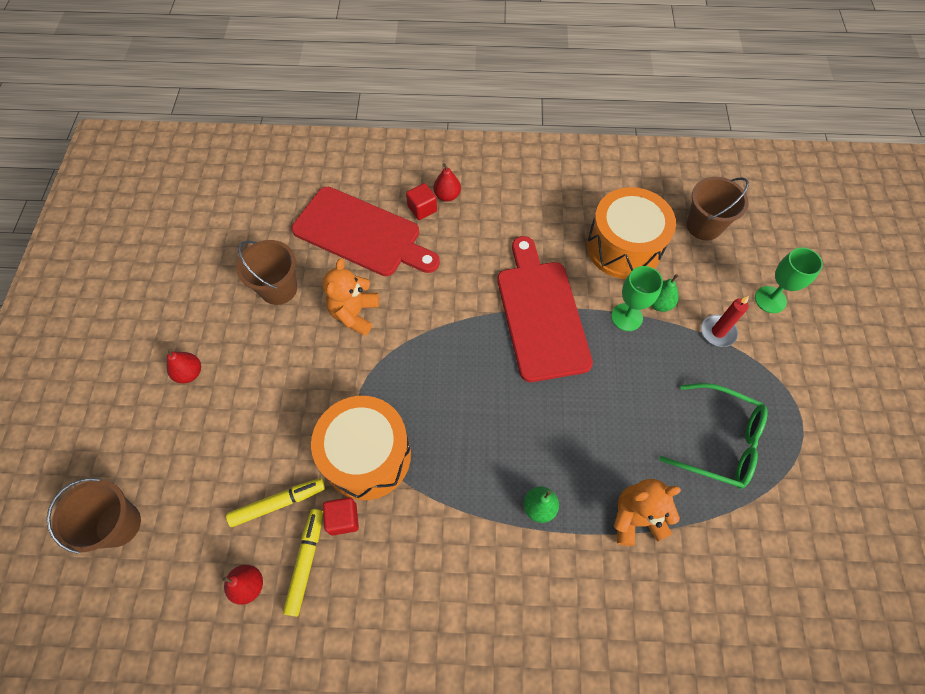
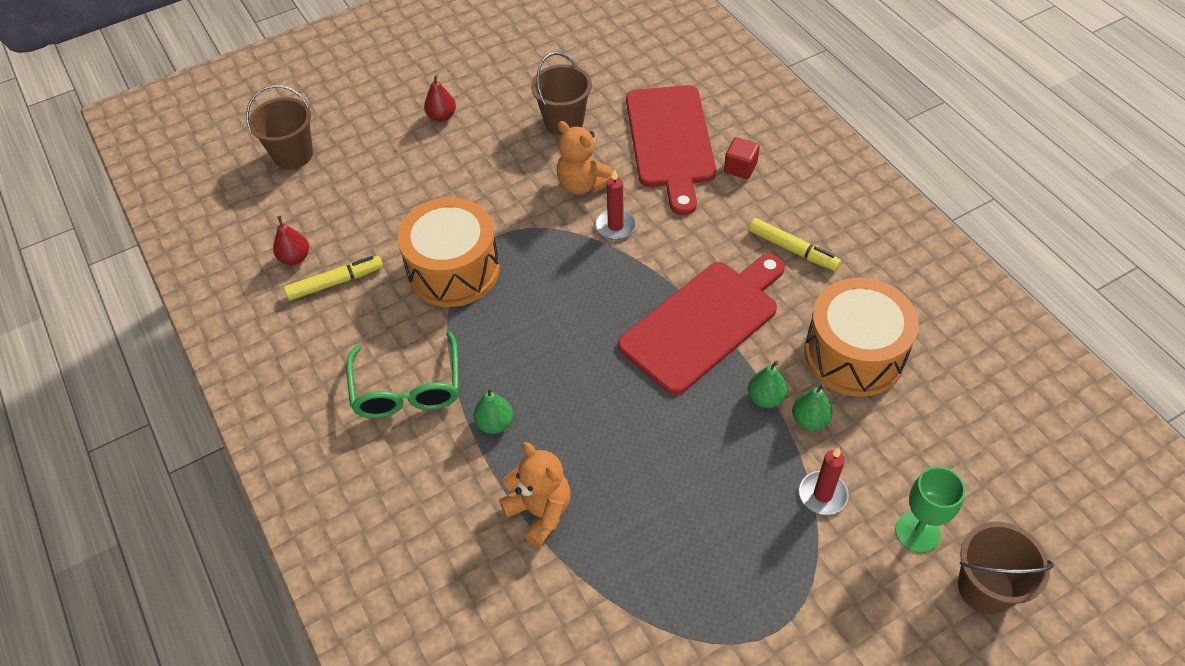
camera: 60 degrees right, 10 degrees down
yellow marker [226,478,325,527] -> yellow marker moved to [749,218,841,271]
orange teddy bear [323,258,379,336] -> orange teddy bear turned 120 degrees counterclockwise [557,121,613,194]
red cube [323,497,359,536] -> none
red pear [433,163,461,201] -> none
green goblet [611,266,663,331] -> green pear [748,360,788,408]
green glasses [659,383,768,489] -> green glasses moved to [346,331,459,418]
brown bucket [687,177,749,241] -> brown bucket moved to [958,522,1054,614]
none -> red candle [596,169,636,240]

